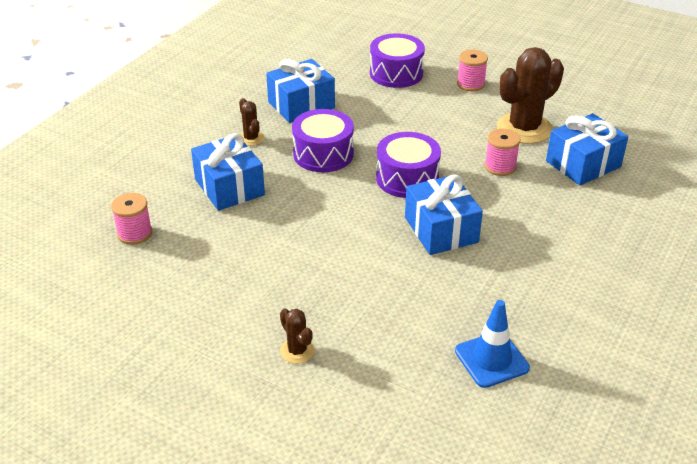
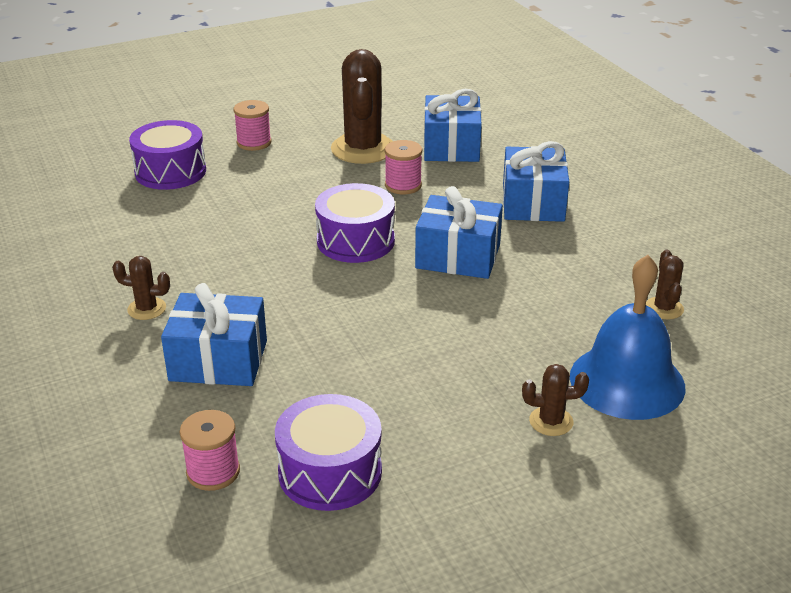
camera: 55 degrees left, 5 degrees down
blue gift [266,59,335,123] -> blue gift moved to [503,141,569,222]
purple drum [292,109,354,172] -> purple drum moved to [275,394,382,511]
blue traffic cone [455,300,530,388] -> brown cactus [646,250,684,319]
none -> blue bell [570,255,686,420]

